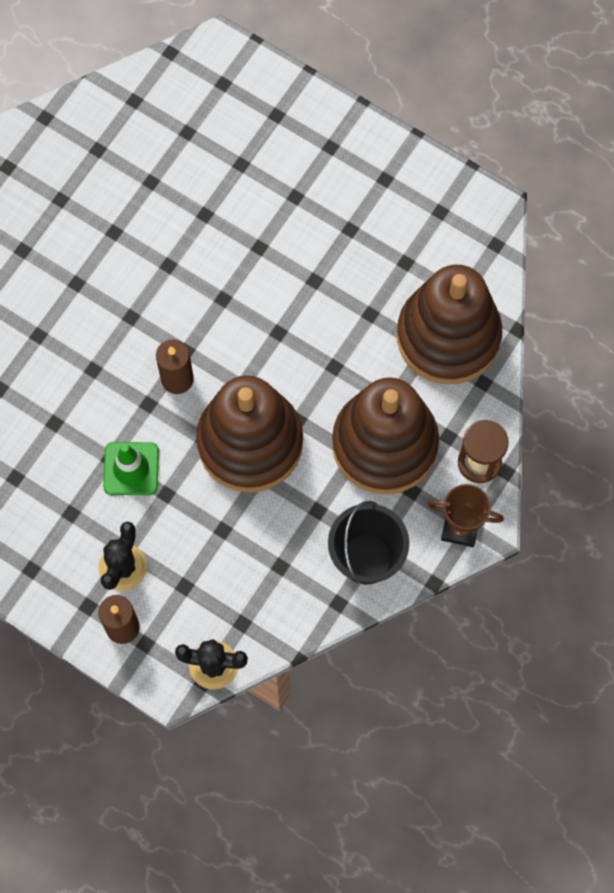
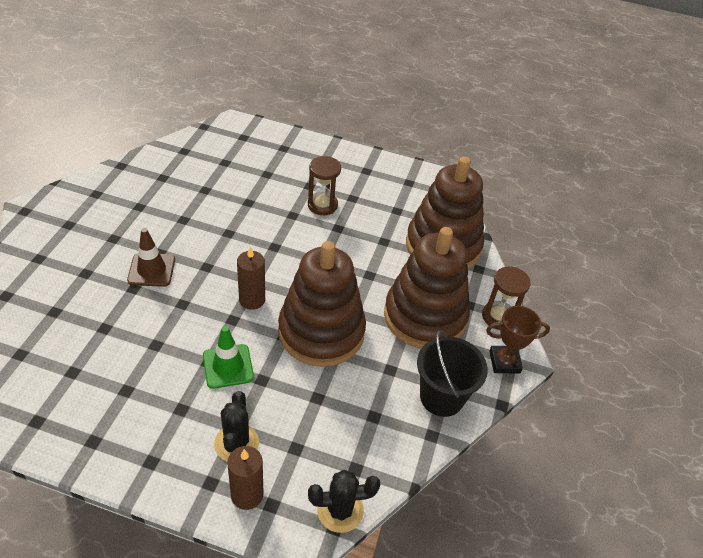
camera: 20 degrees left, 25 degrees down
none -> brown traffic cone [127,228,175,287]
none -> brown hourglass [308,156,341,215]

